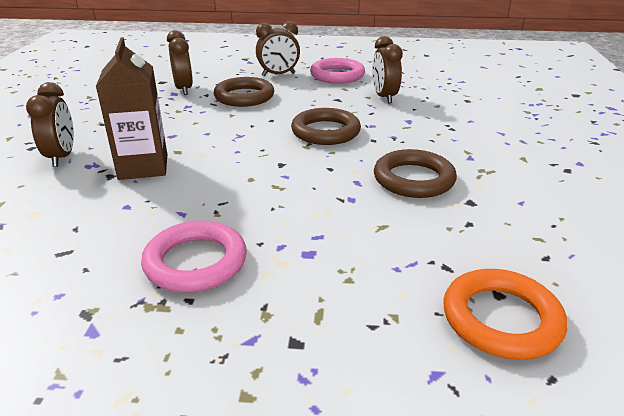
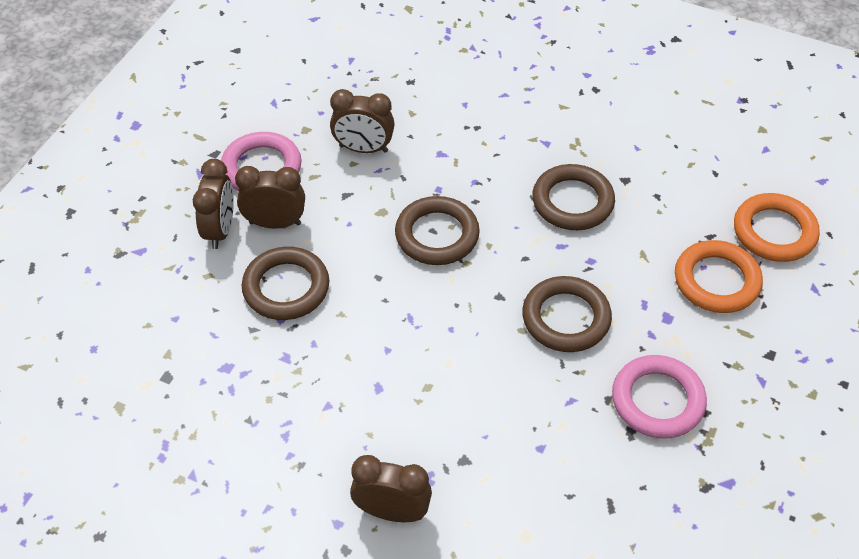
camera: 70 degrees left, 20 degrees up
brown carton [96,37,167,180] -> none
brown clock [167,30,193,95] -> brown clock moved to [235,166,305,228]
none -> brown ring [522,276,612,352]
none -> orange ring [675,240,763,313]

